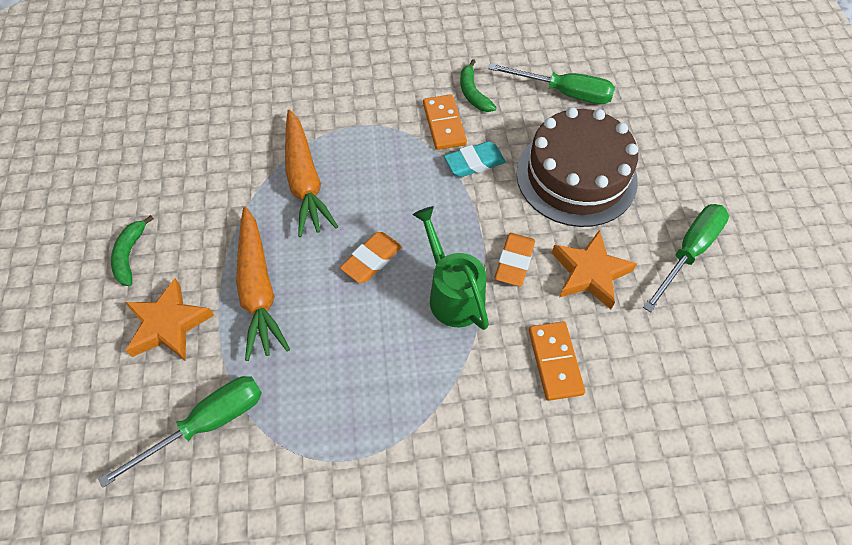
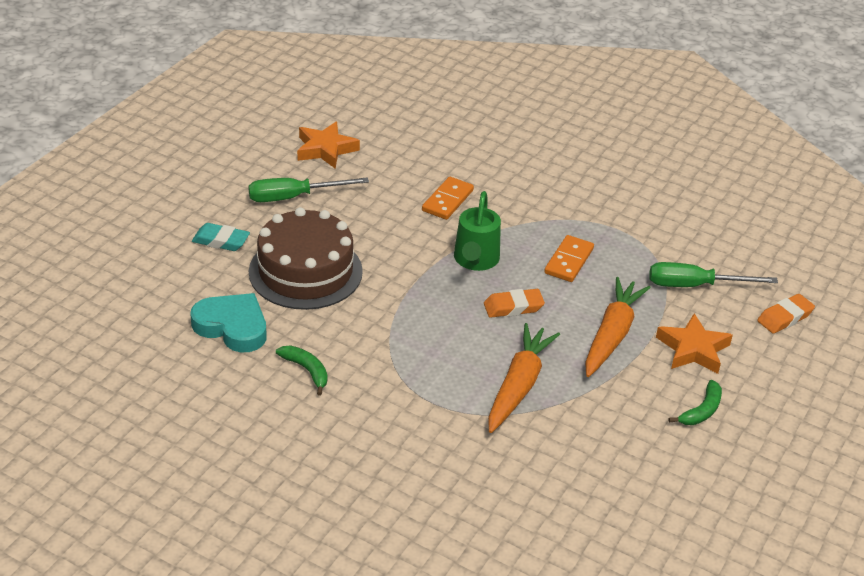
camera: 145 degrees left, 20 degrees down
orange domino [423,94,467,150] -> orange domino moved to [544,235,594,282]
turquoise eraser [444,141,506,177] -> turquoise eraser moved to [192,223,250,251]
green banana [460,59,497,112] -> green banana turned 60 degrees counterclockwise [276,345,328,396]
green screwdriver [488,63,615,104] -> turquoise heart [190,293,267,352]
orange eraser [495,233,535,287] -> orange eraser moved to [757,294,815,334]
orange star [552,230,637,309] -> orange star moved to [297,121,360,169]

